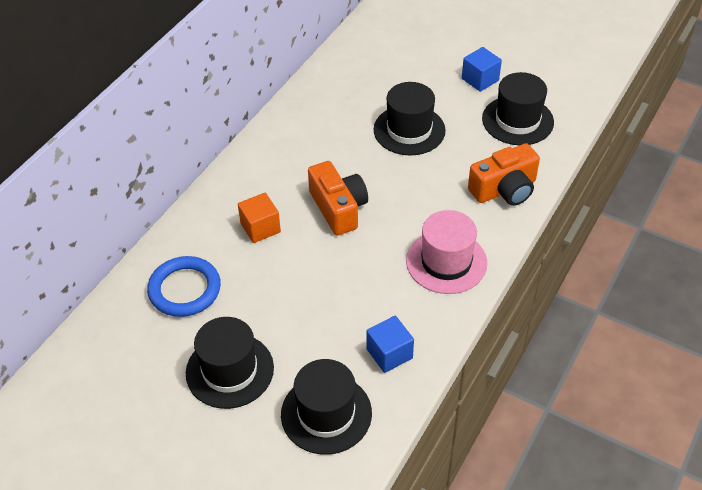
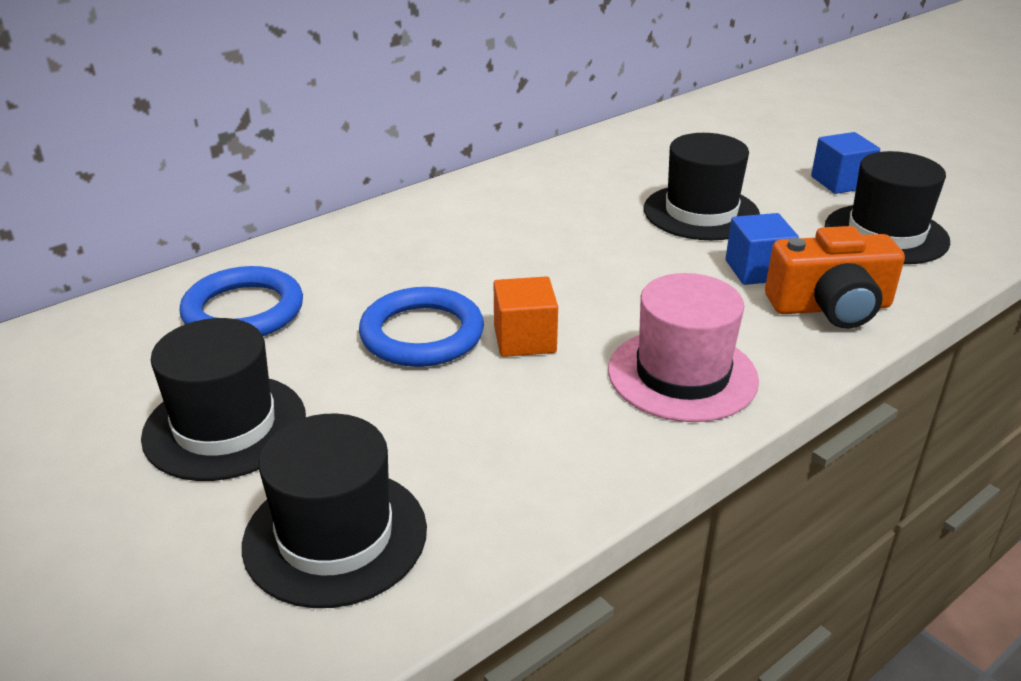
camera: 20 degrees right, 15 degrees down
orange cube [238,193,281,243] -> orange cube moved to [494,276,558,357]
orange camera [308,161,368,236] -> none
blue cube [366,316,414,373] -> blue cube moved to [726,213,799,285]
none -> blue ring [359,287,484,367]

